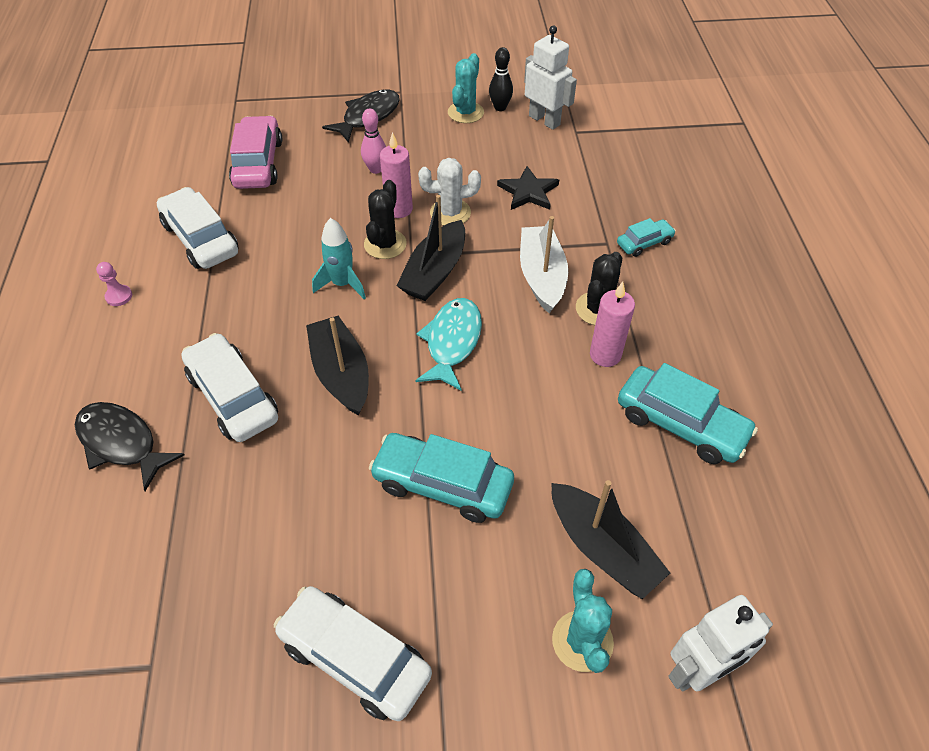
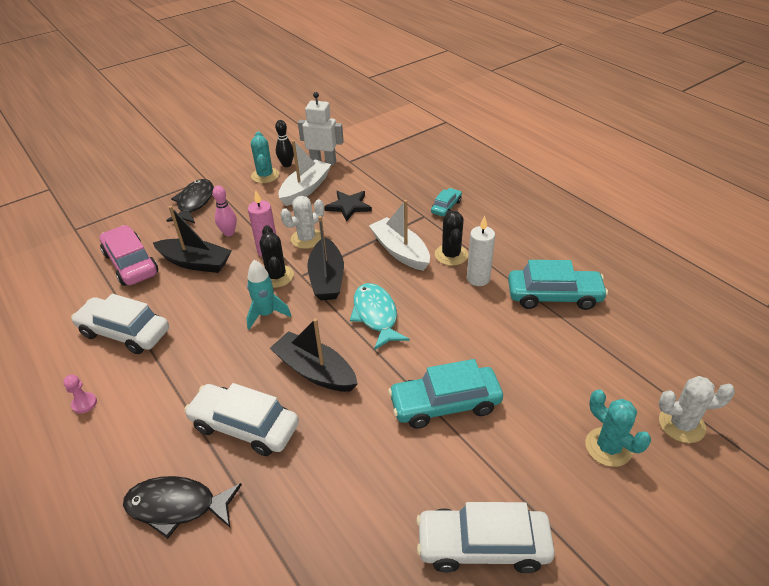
camera: 30 degrees left, 10 degrees down
black boat [551,480,670,599] -> black boat moved to [153,206,232,273]
pink candle [590,282,635,367] -> white candle [467,216,495,286]
white robot [668,595,773,691] -> white cactus [659,376,735,443]
none -> white boat [279,140,332,206]

